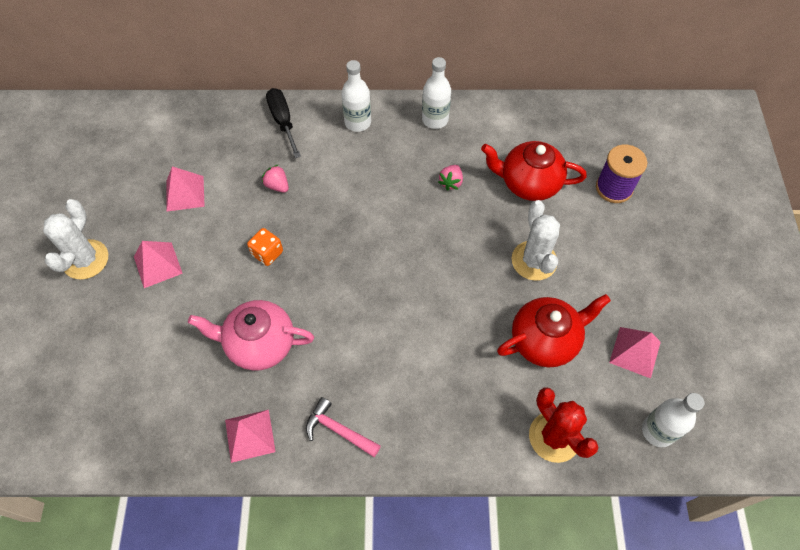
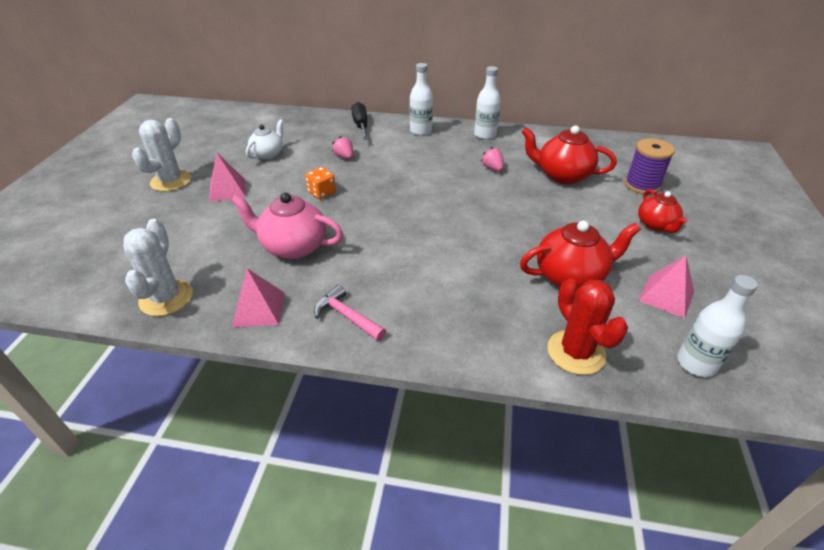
camera: 10 degrees right, 20 degrees down
pink pyramid [166,166,205,211] -> white teapot [246,119,283,160]
pink strawberry [438,165,463,191] -> pink strawberry turned 120 degrees clockwise [481,147,504,171]
white cactus [511,200,560,281] -> white cactus moved to [123,219,193,316]
none -> red teapot [638,189,688,233]

